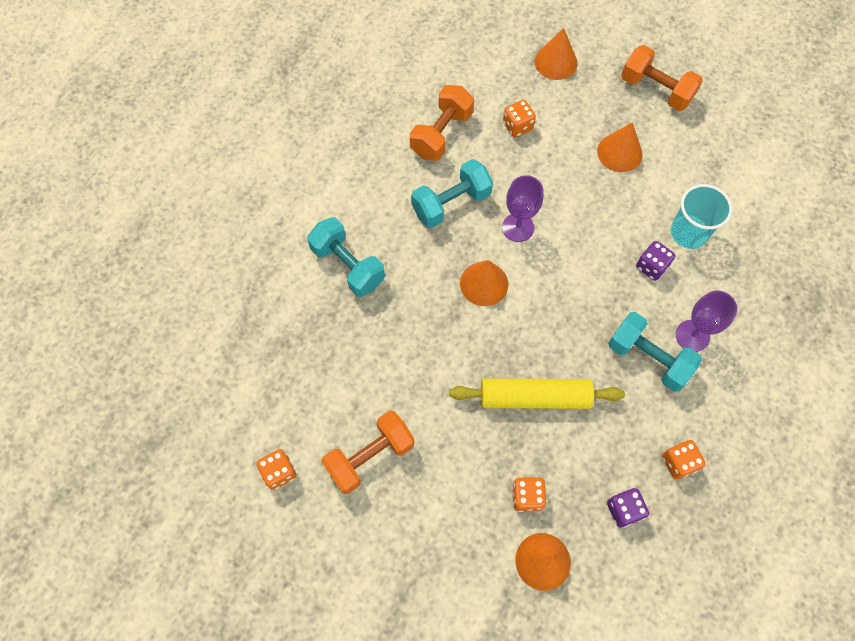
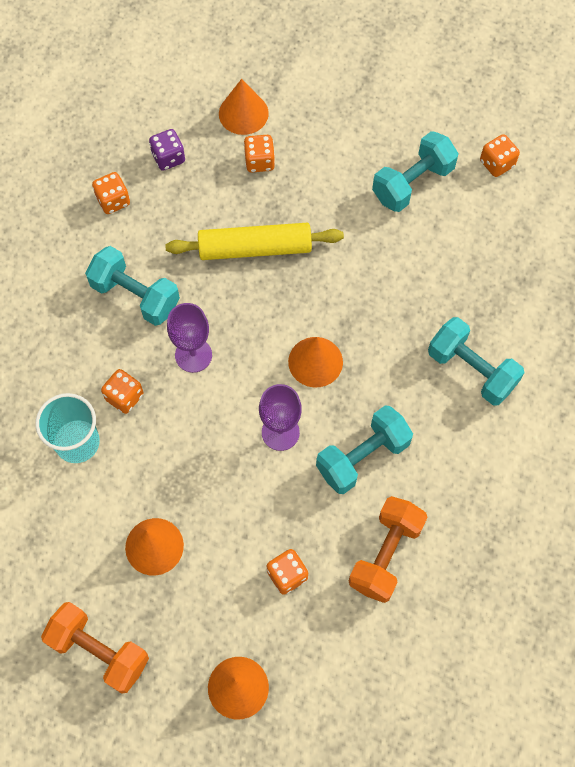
camera: 175 degrees right, 0 degrees up
orange dumbbell [321,411,415,494] -> turquoise dumbbell [372,131,458,212]
purple dice [636,241,675,281] -> orange dice [101,369,144,414]
purple goblet [676,290,737,352] -> purple goblet moved to [167,303,212,373]

